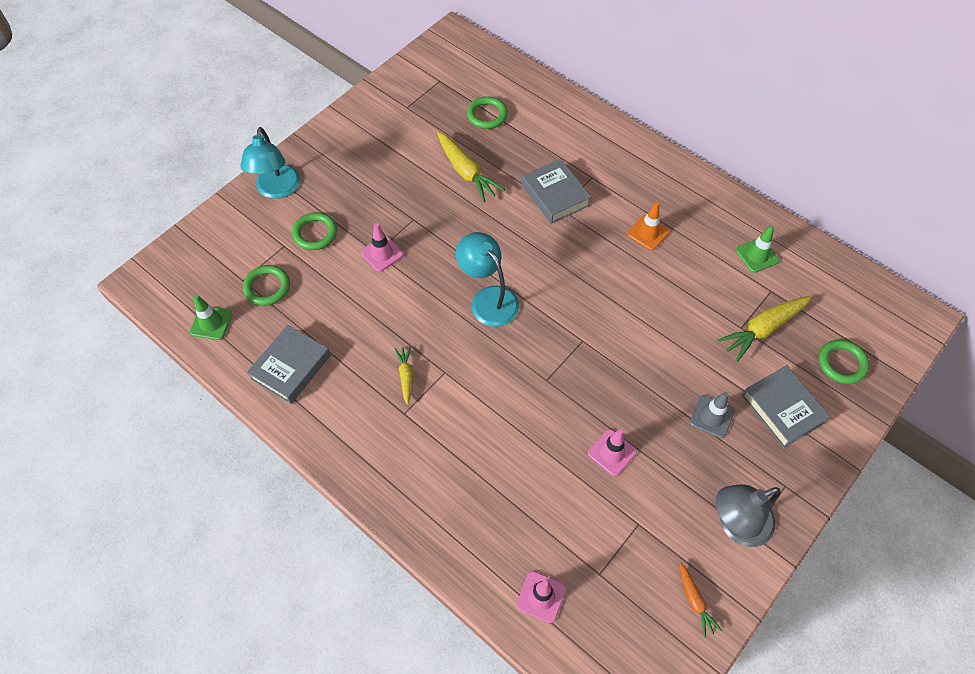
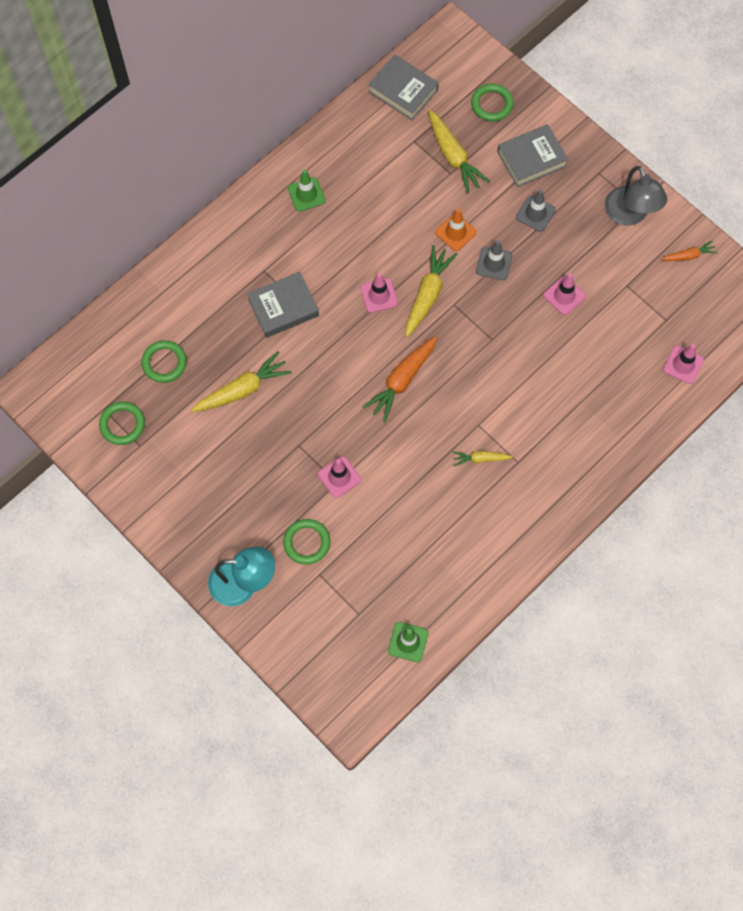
camera: 85 degrees left, 10 degrees up
green ring [243,265,290,306] -> green ring moved to [99,402,145,445]
grey book [247,325,331,404] -> grey book moved to [368,55,439,120]
turquoise lamp [456,232,519,327] -> orange carrot [363,336,437,422]
orange traffic cone [627,202,669,250] -> orange traffic cone moved to [435,208,477,251]
green traffic cone [736,225,779,273] -> green traffic cone moved to [288,170,325,212]
none -> pink traffic cone [361,273,398,313]
none -> yellow carrot [406,245,458,337]
none -> grey traffic cone [476,240,512,280]

